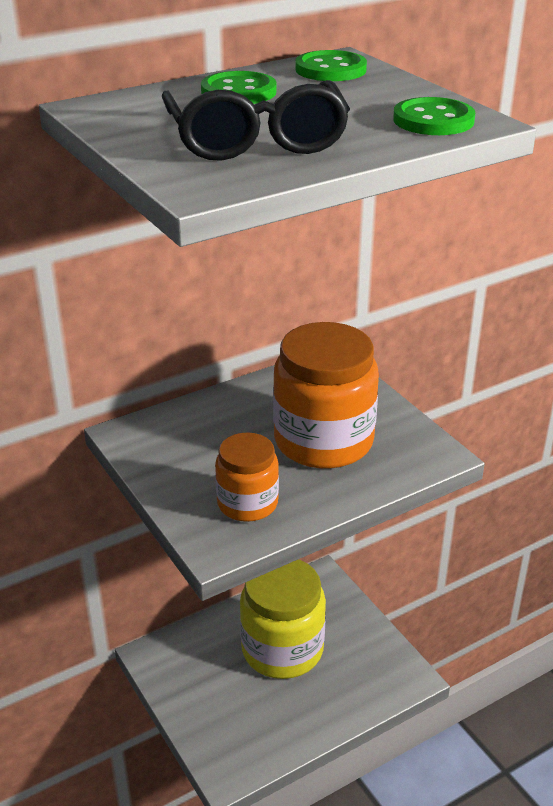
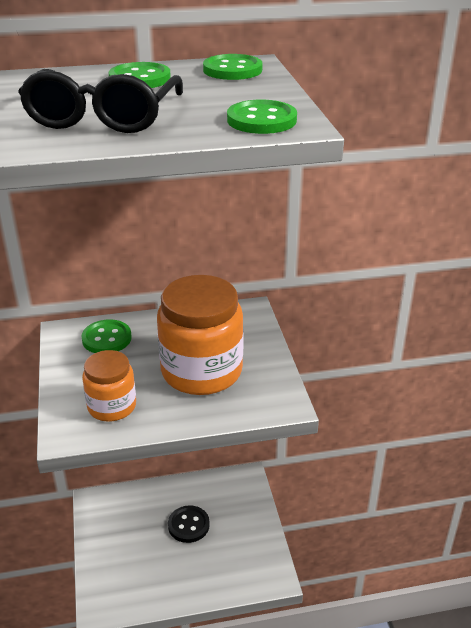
camera: 20 degrees right, 0 degrees up
yellow jar [240,559,326,679] -> black button [168,505,210,543]
none -> green button [82,319,132,353]

